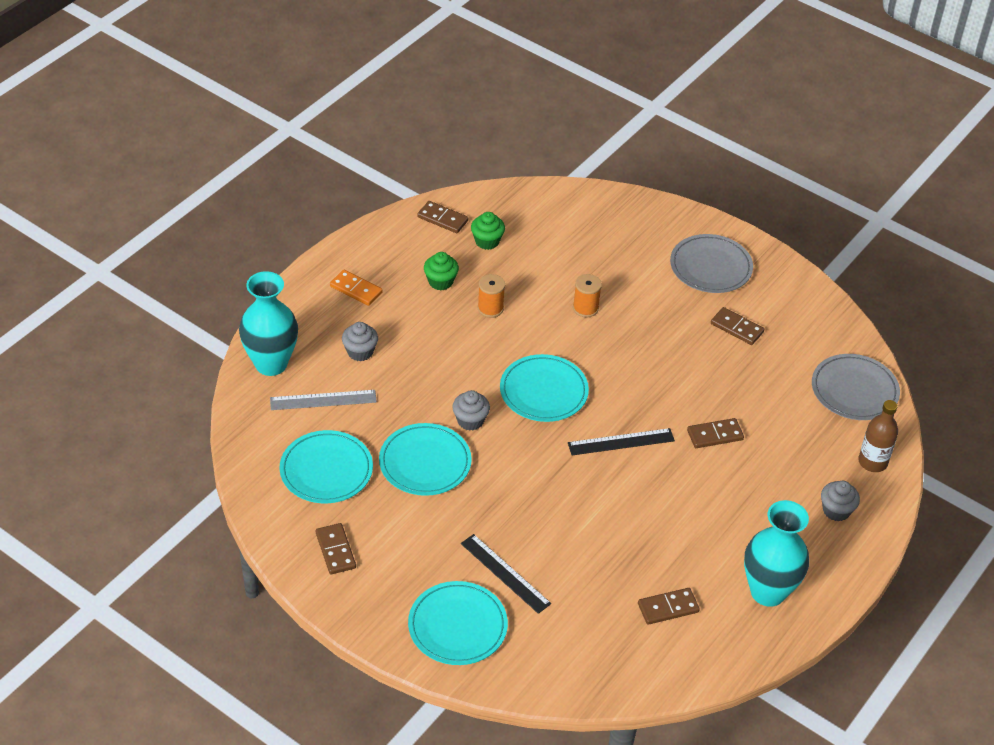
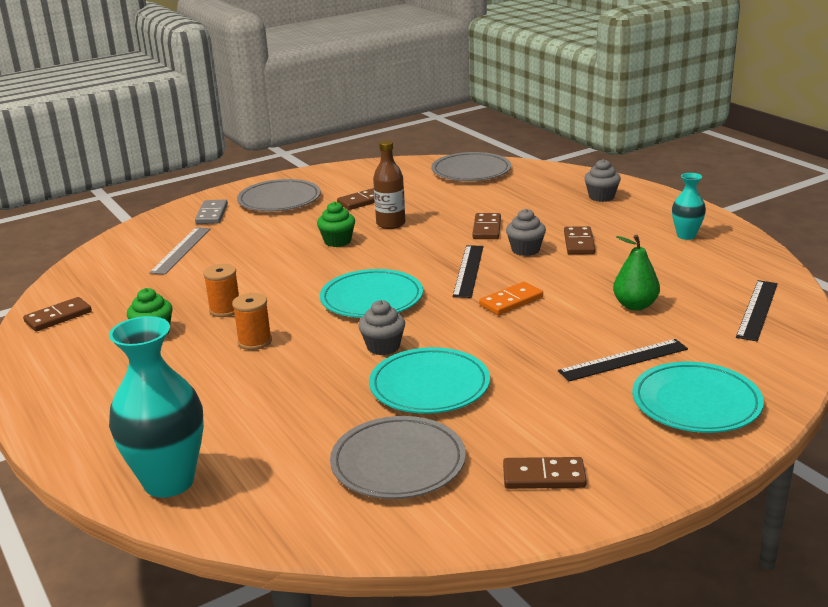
camera: 65 degrees left, 20 degrees down
grey ruler [270,390,377,410] -> grey ruler moved to [149,227,211,275]
turquoise plate [279,430,373,503] -> grey plate [330,416,466,499]
orange domino [330,270,383,306] -> orange domino moved to [479,282,543,315]
grey cupcake [342,322,378,361] -> grey cupcake moved to [506,209,546,256]
green cupcake [471,212,505,250] -> green cupcake moved to [317,202,355,247]
orange spool [573,274,602,318] -> orange spool moved to [232,293,272,350]
brown domino [638,588,700,625] -> brown domino moved to [564,226,596,255]
turquoise vase [744,500,809,607] -> turquoise vase [672,173,706,240], size x0.53
brown bottle [858,400,898,472] -> brown bottle moved to [373,140,405,229]
none -> grey domino [195,199,228,224]
none -> green pear [613,235,660,310]
none -> black ruler [736,280,778,341]

